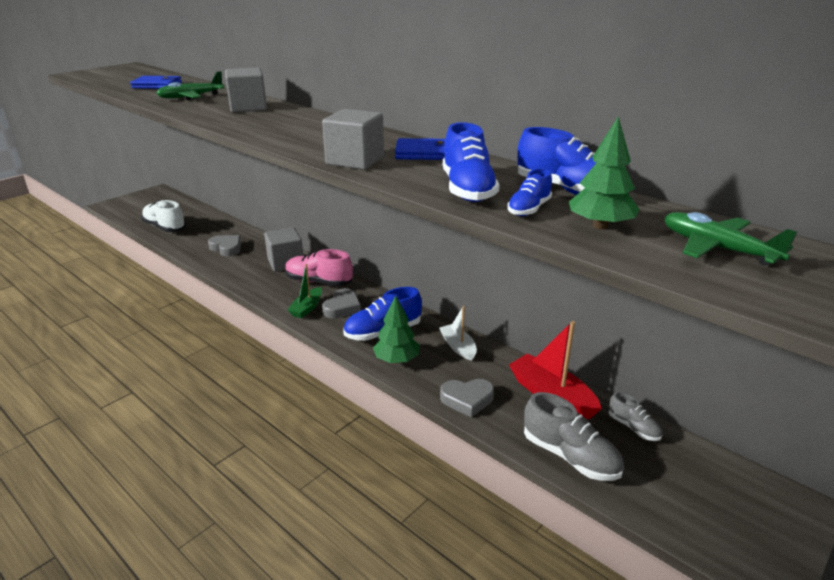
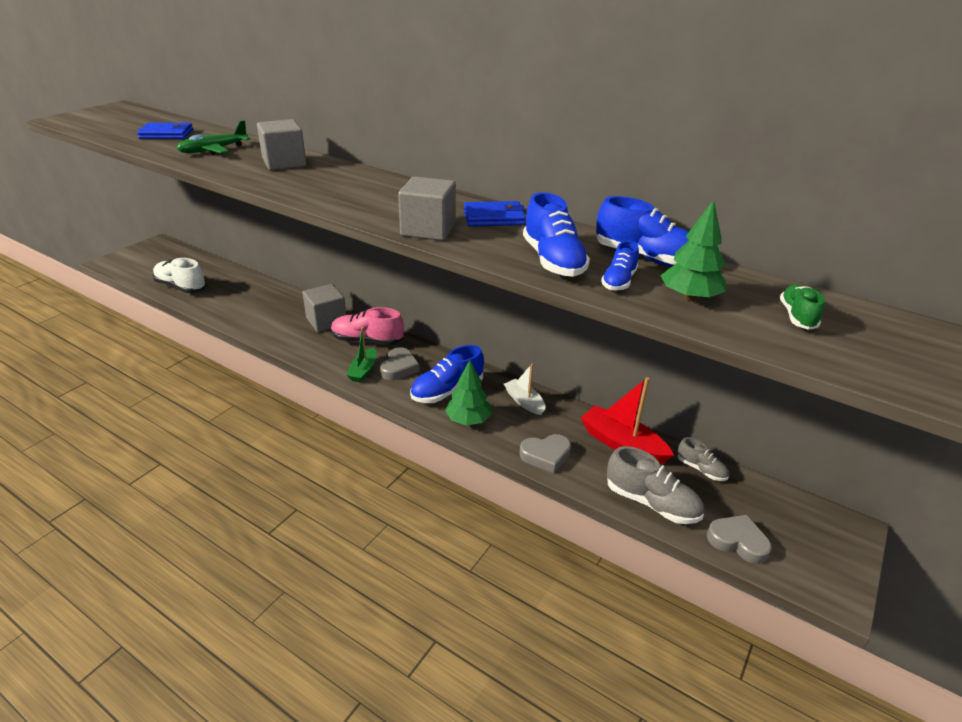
camera: 10 degrees left, 5 degrees up
grey heart [208,235,241,256] -> grey heart moved to [707,515,772,564]
green plane [664,212,797,266] -> green shoe [780,285,825,330]

